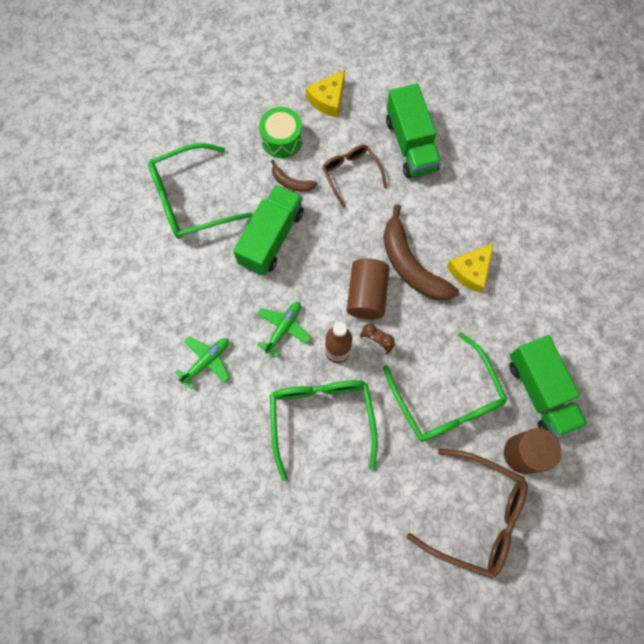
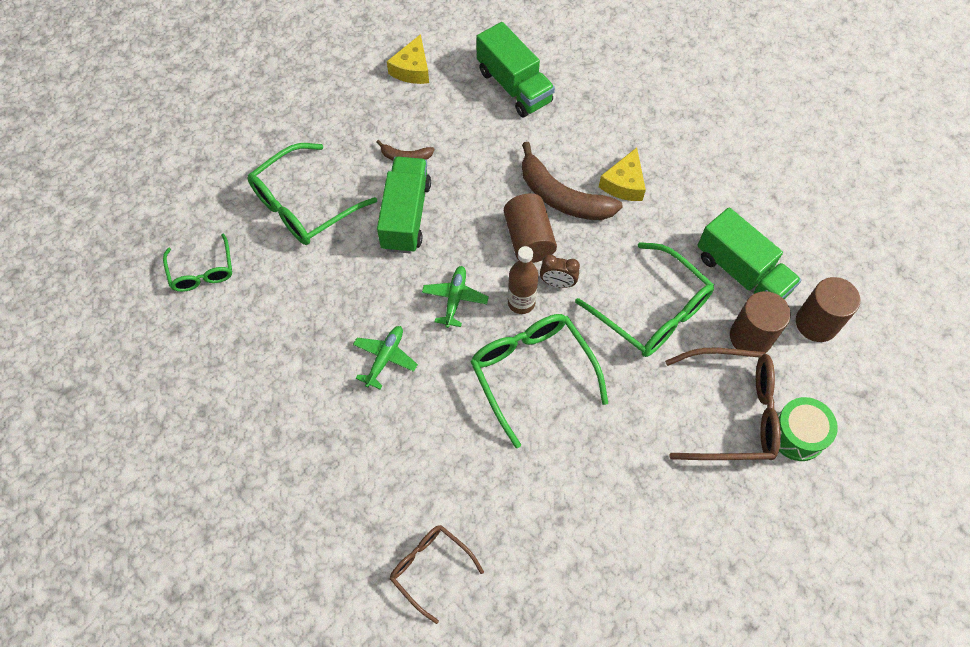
camera: 20 degrees left, 10 degrees down
green drum [259,107,303,158] -> green drum moved to [778,397,838,461]
brown glasses [322,145,387,208] -> brown glasses moved to [390,525,484,624]
none -> green glasses [163,233,232,292]
none -> brown cylinder [796,277,860,342]

